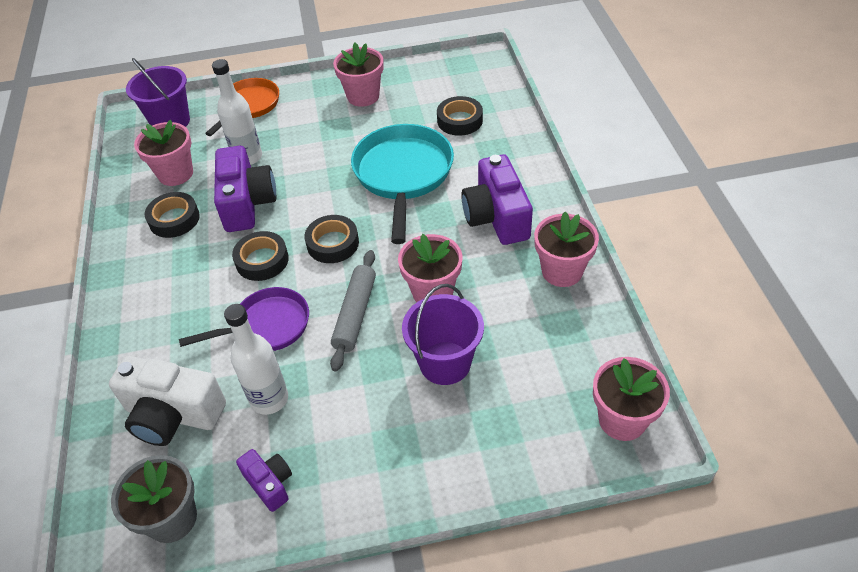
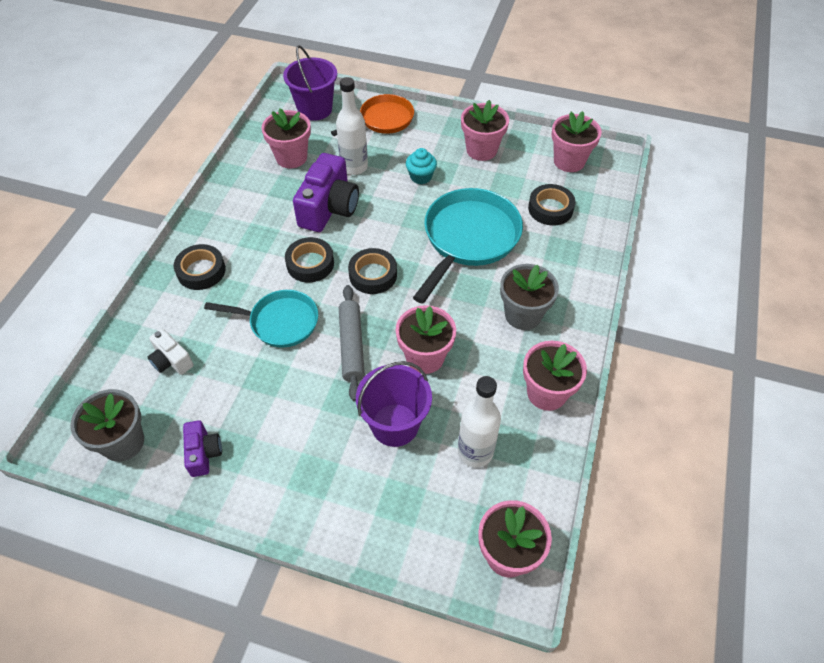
camera: 25 degrees right, 5 degrees up
white camera [109,356,226,446] -> white camera [148,329,194,375], size x0.54
black tape [145,192,200,238] -> black tape moved to [174,244,226,290]
purple pan [179,287,309,351] -> turquoise pan [204,290,318,348]
white bottle [224,304,288,415] -> white bottle moved to [458,376,501,467]
grey rolling pin [330,250,376,372] -> grey rolling pin turned 45 degrees counterclockwise [339,285,365,402]
purple camera [461,154,533,245] -> grey flower pot [500,264,559,330]
none -> turquoise cupcake [406,148,437,184]
none -> pink flower pot [552,111,602,172]

